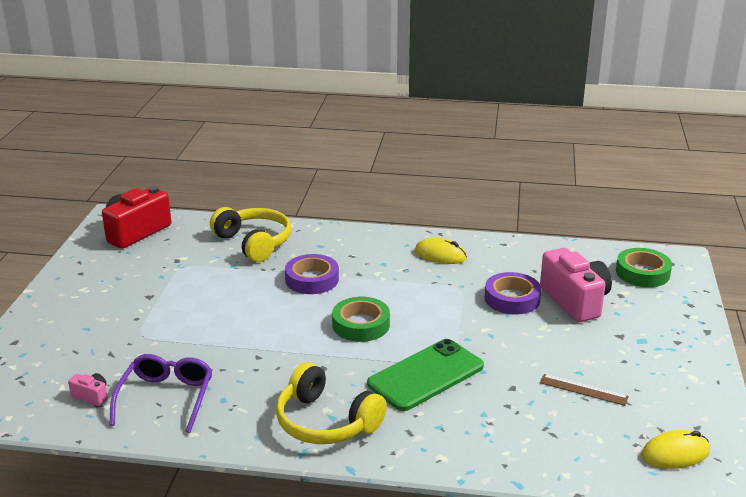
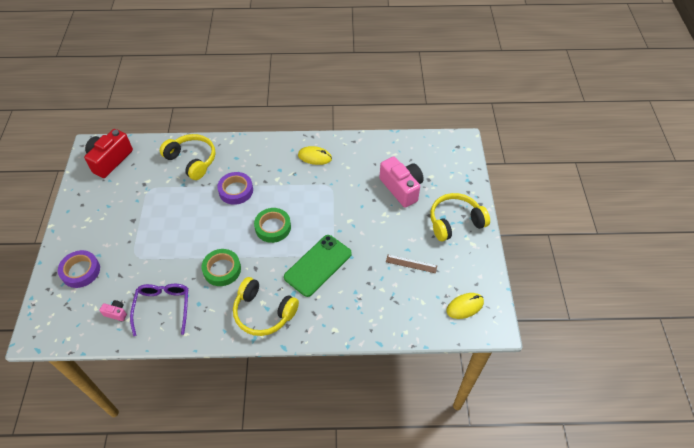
camera: 10 degrees left, 25 degrees up
purple tape [485,272,541,314] -> purple tape moved to [58,250,100,288]
green tape [616,248,672,287] -> green tape moved to [201,249,241,286]
none -> yellow headphones [430,193,490,241]

